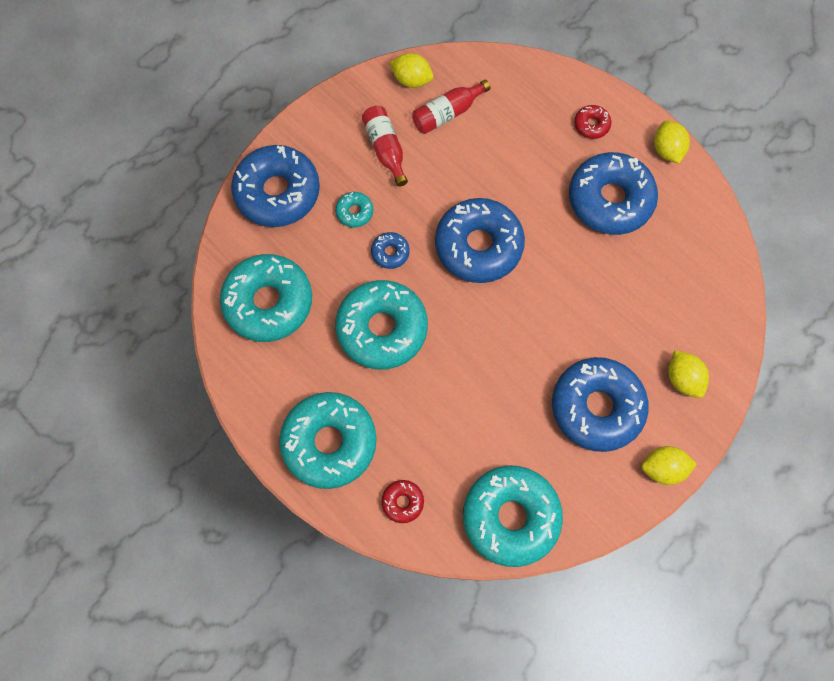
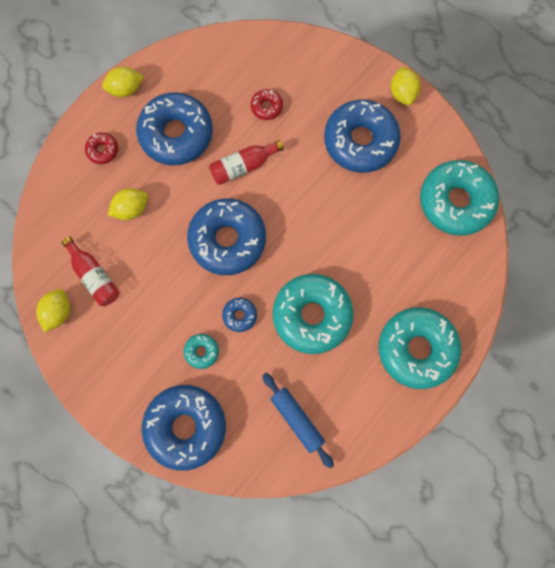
camera: 95 degrees left, 5 degrees up
turquoise donut [220,254,312,342] -> blue rolling pin [262,373,334,469]
red bottle [362,106,408,187] -> red bottle moved to [209,140,284,185]
red donut [382,480,424,523] -> red donut moved to [251,89,283,120]
yellow lemon [668,350,709,398] -> yellow lemon moved to [108,188,148,220]

